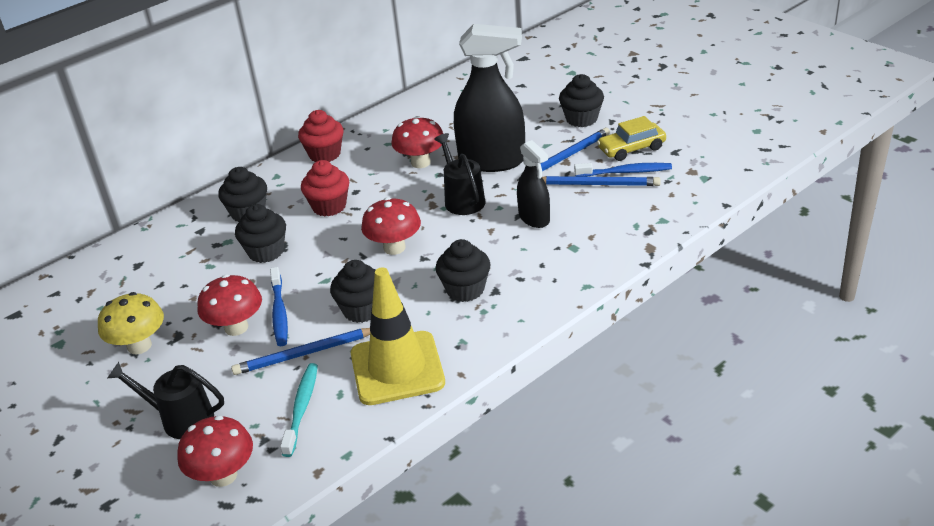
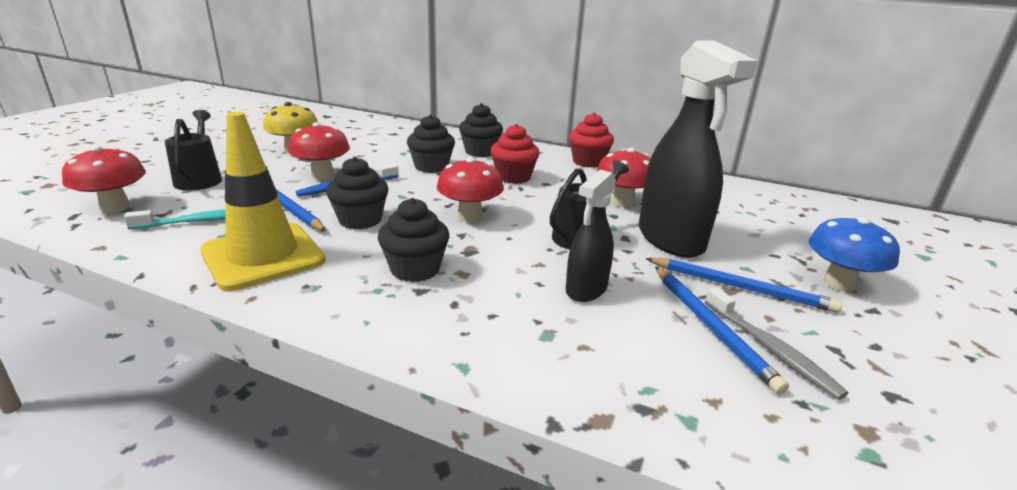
camera: 60 degrees right, 10 degrees down
black cupcake [559,74,604,127] -> blue mushroom [808,216,900,292]
blue toothbrush [574,163,672,177] -> grey toothbrush [705,287,848,400]
yellow car [597,116,666,161] -> none

